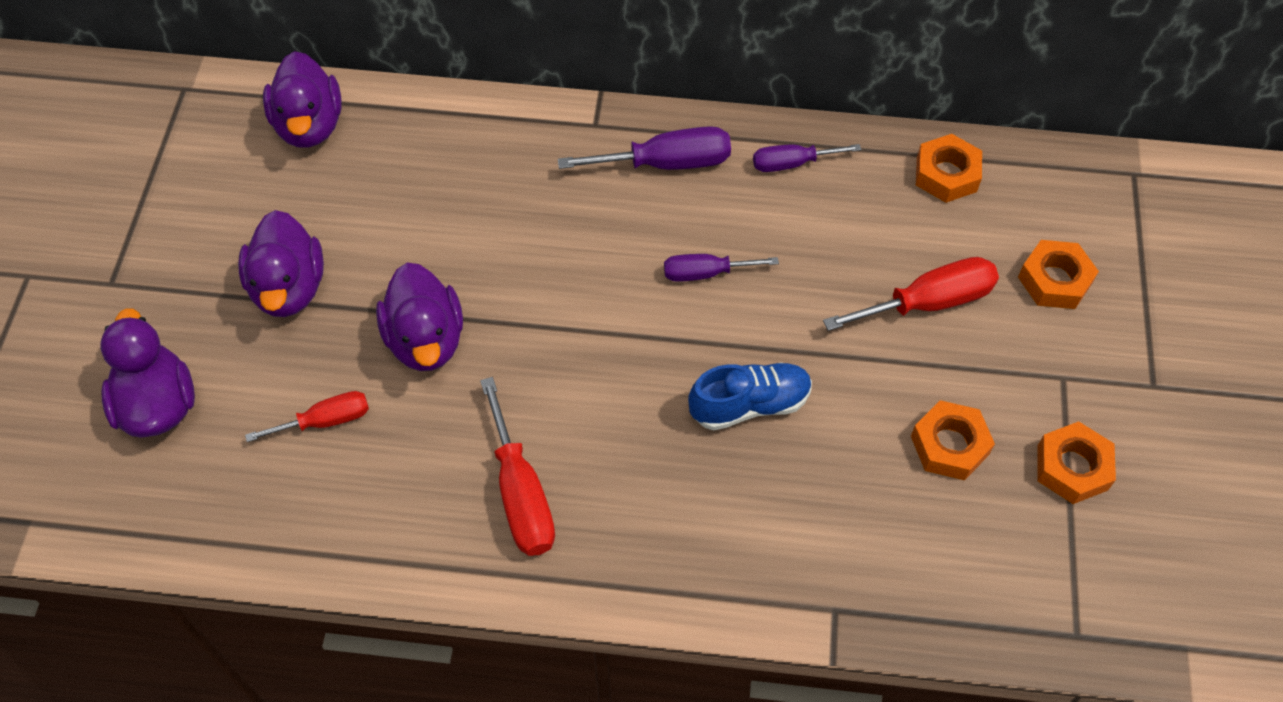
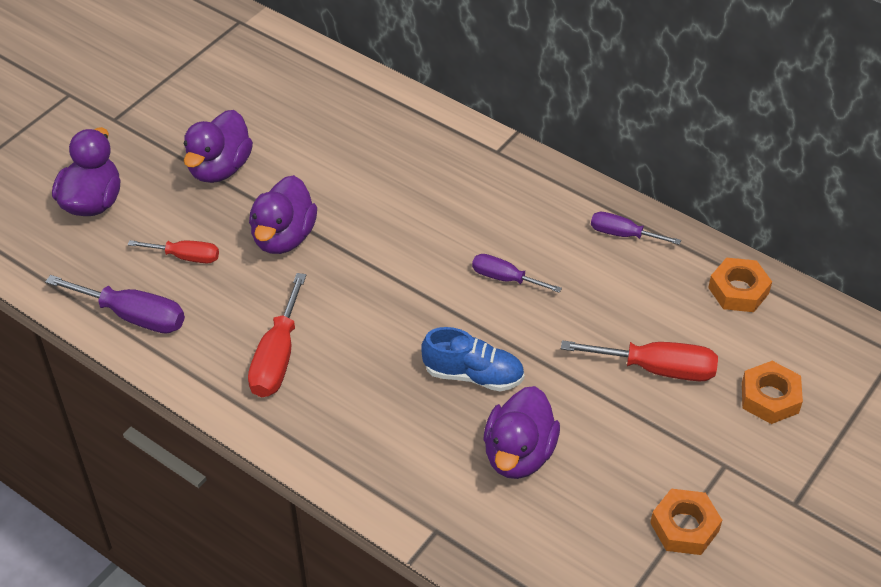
camera: 30 degrees right, 10 degrees down
purple duck [263,51,342,148] -> purple duck moved to [484,386,560,479]
purple screwdriver [558,126,731,170] -> purple screwdriver moved to [45,275,185,334]
orange nut [911,400,995,480] -> none

